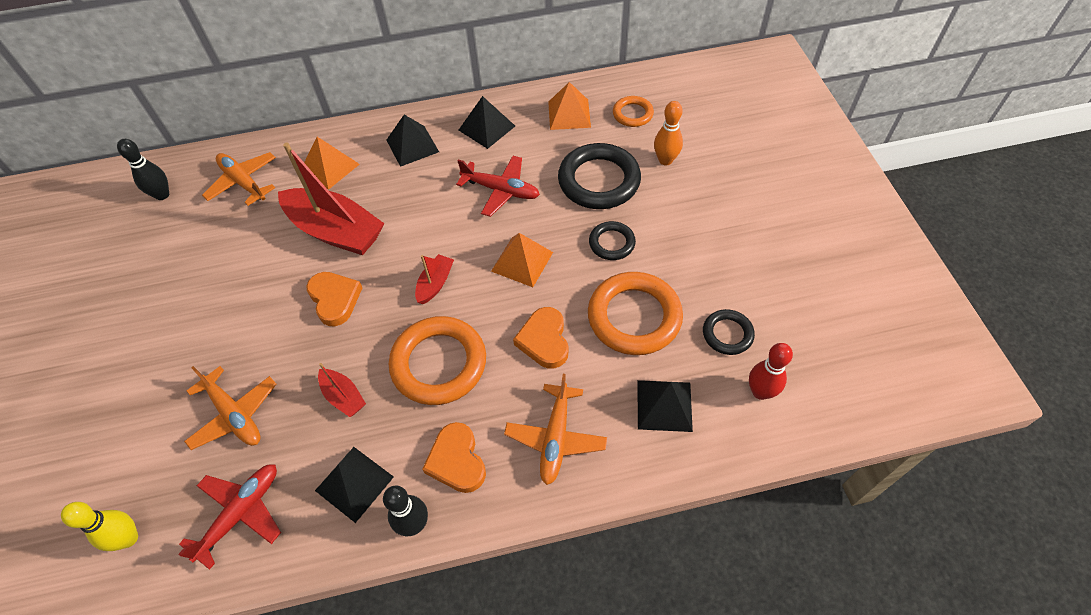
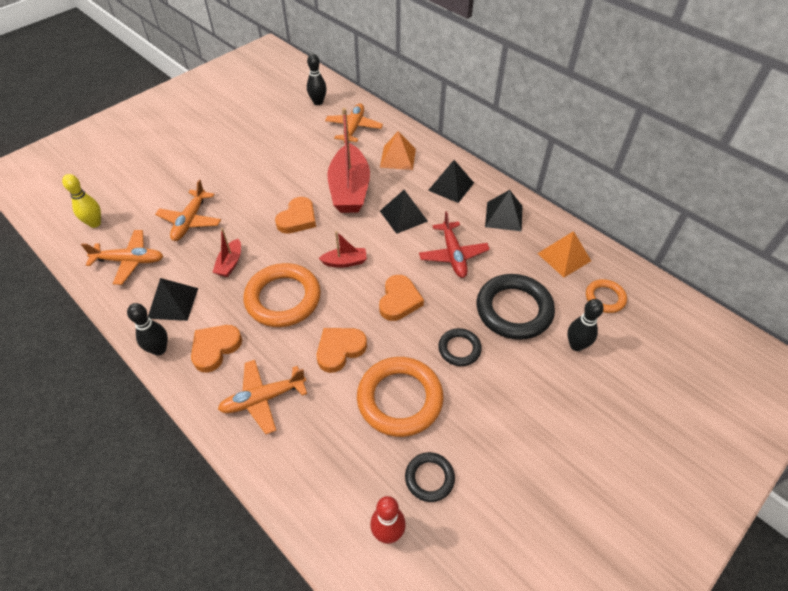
camera: 55 degrees right, 5 degrees down
red plane [178,465,281,570] -> orange plane [81,230,163,285]
orange pyramid [491,233,553,287] -> orange heart [379,275,424,321]
black pyramid [638,380,693,432] -> black pyramid moved to [380,190,428,234]
orange bowling pin [654,101,683,165] -> black bowling pin [567,299,604,351]

